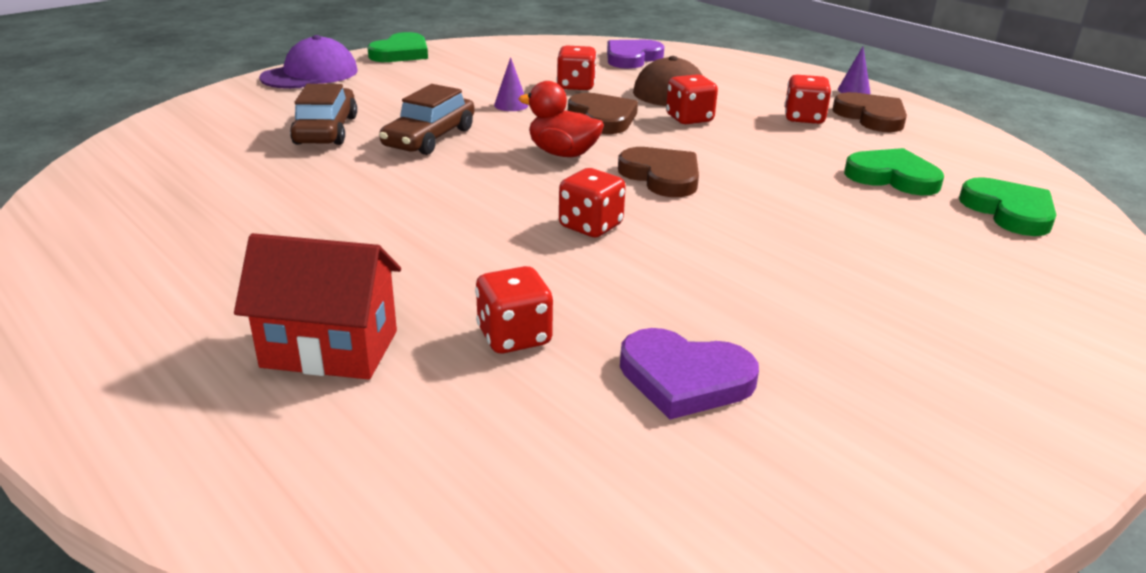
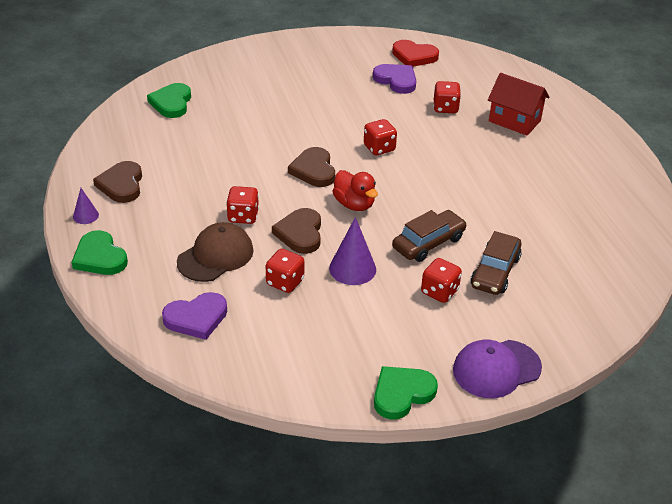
camera: 155 degrees left, 10 degrees up
purple cone [494,57,528,111] -> purple cone [329,217,376,285], size x1.77
red dice [784,75,832,124] -> red dice moved to [421,258,462,303]
green heart [844,148,944,195] -> green heart moved to [72,230,128,275]
none -> red heart [392,40,439,67]

